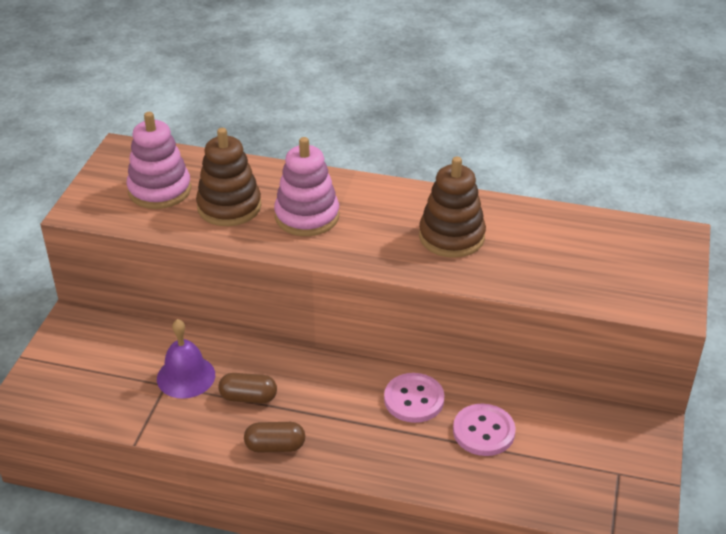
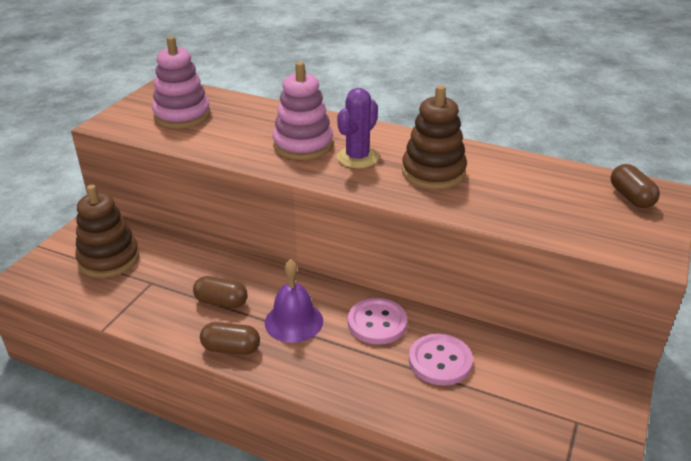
camera: 10 degrees right, 5 degrees down
purple bell [157,319,215,399] -> purple bell moved to [265,259,323,343]
brown stacking toy [196,128,261,226] -> brown stacking toy moved to [75,185,139,278]
none -> purple cactus [337,88,379,168]
none -> brown capsule [611,164,660,208]

